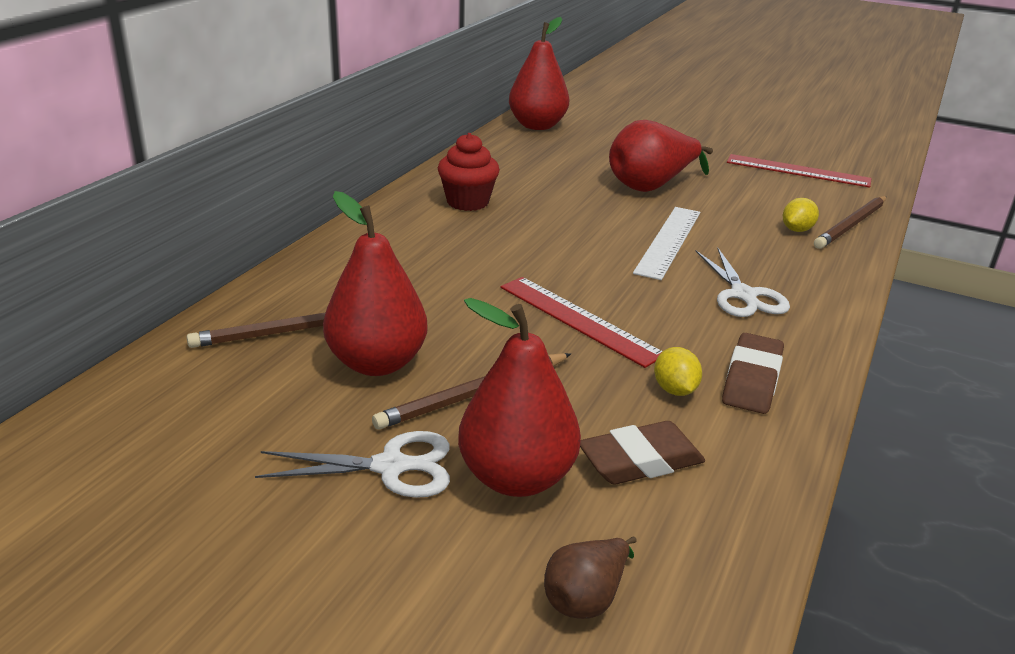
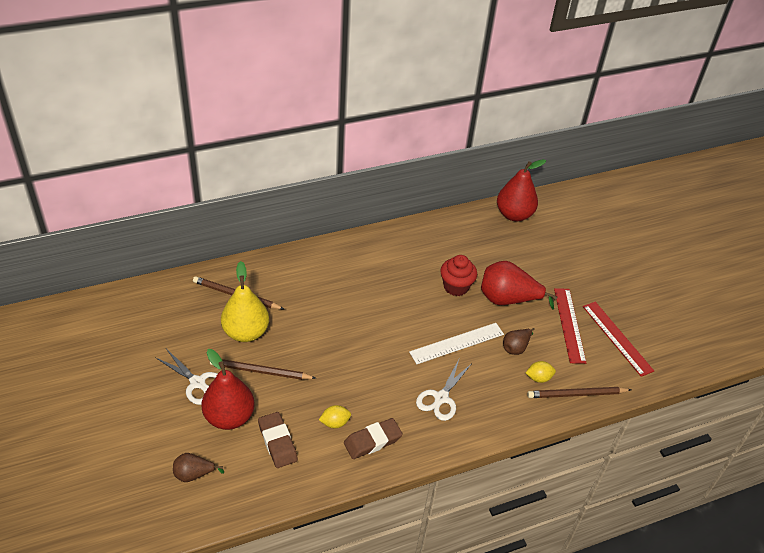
camera: 40 degrees right, 15 degrees up
red pear [323,191,427,376] -> yellow pear [221,261,269,342]
red cupcake [438,133,500,211] -> red cupcake moved to [440,255,477,296]
red ruler [500,277,663,368] -> red ruler moved to [554,288,586,364]
brown eraser [580,421,705,485] -> brown eraser turned 45 degrees clockwise [258,412,298,468]
yellow lemon [654,347,702,396] -> yellow lemon turned 45 degrees clockwise [319,405,351,428]
none -> brown pear [503,328,535,355]

